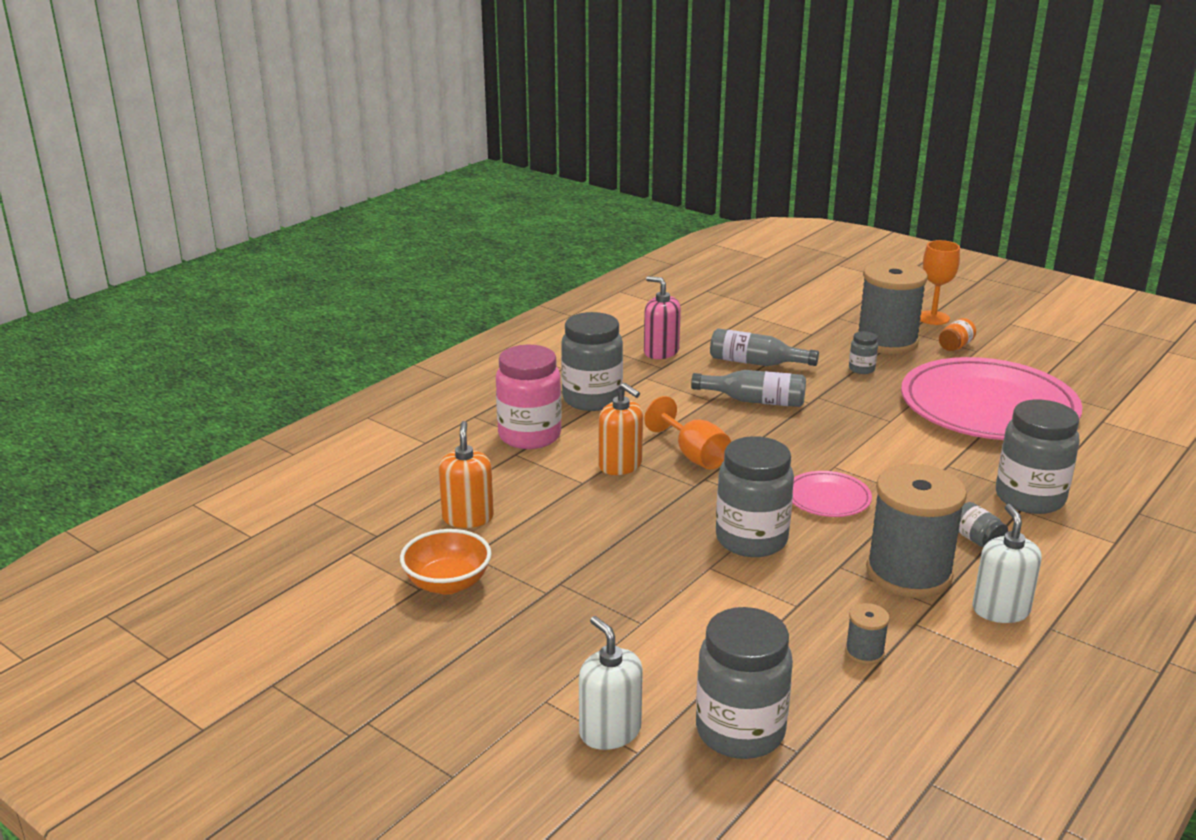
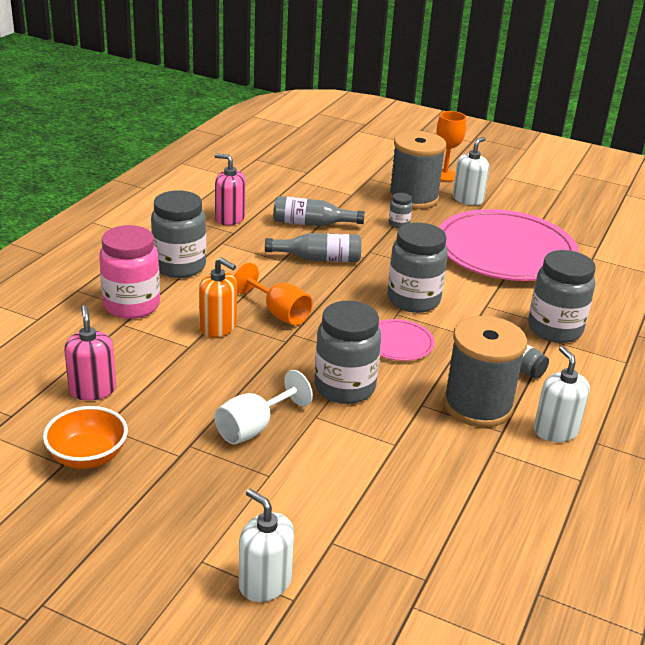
camera: 15 degrees left, 5 degrees up
orange soap dispenser [438,421,494,528] -> pink soap dispenser [64,305,116,401]
grey jar [696,607,793,759] -> grey jar moved to [387,223,448,313]
grey spool [845,603,890,665] -> none
orange jar [939,318,976,351] -> white soap dispenser [453,137,489,205]
none -> white goblet [214,370,313,444]

